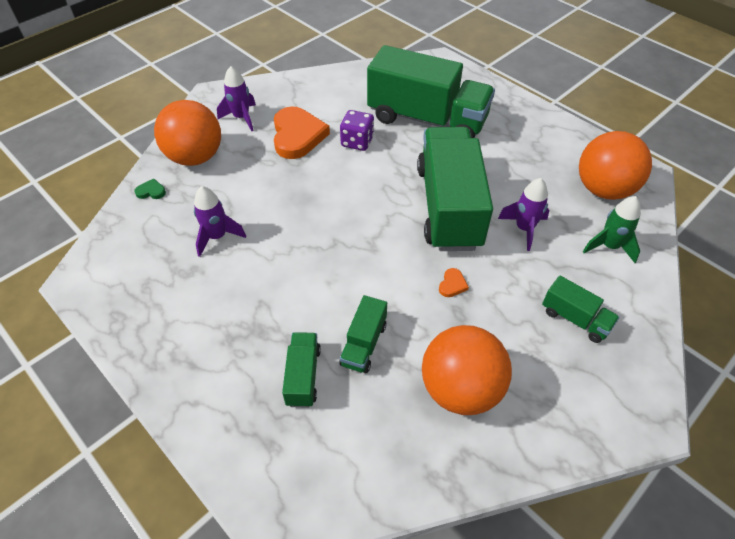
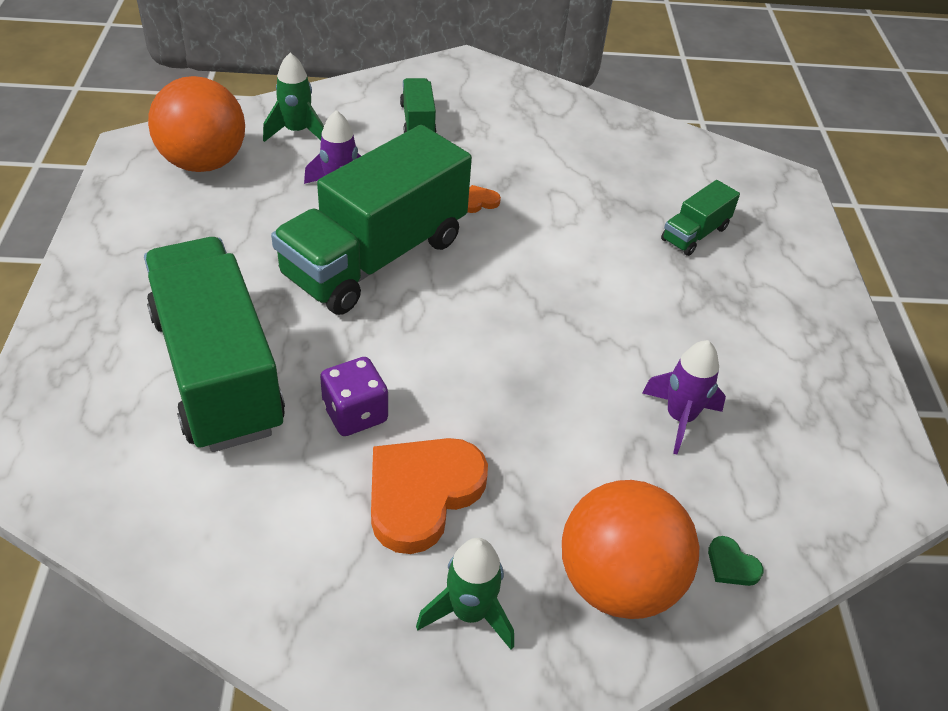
camera: 140 degrees left, 5 degrees down
purple rocket [217,66,256,131] -> green rocket [416,538,514,650]
green truck [340,295,387,373] -> none
orange ball [422,325,512,415] -> none

